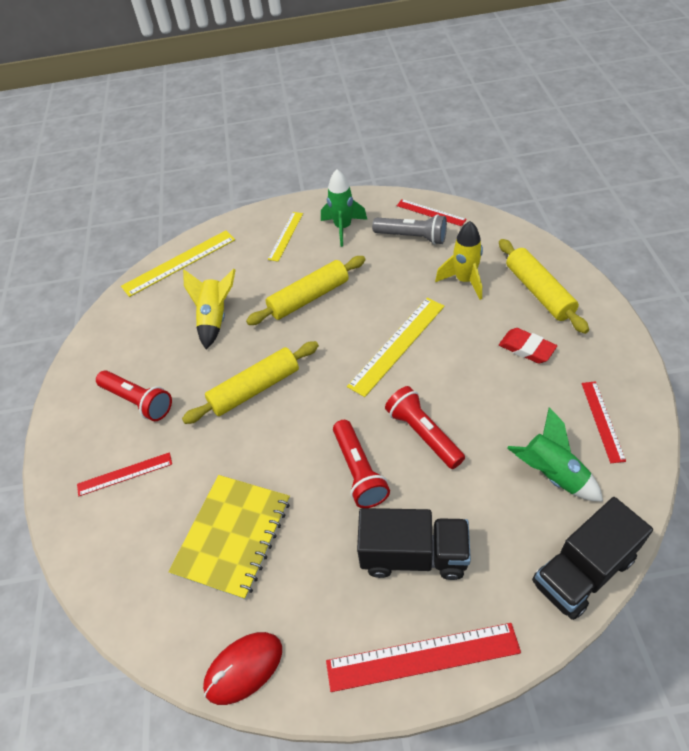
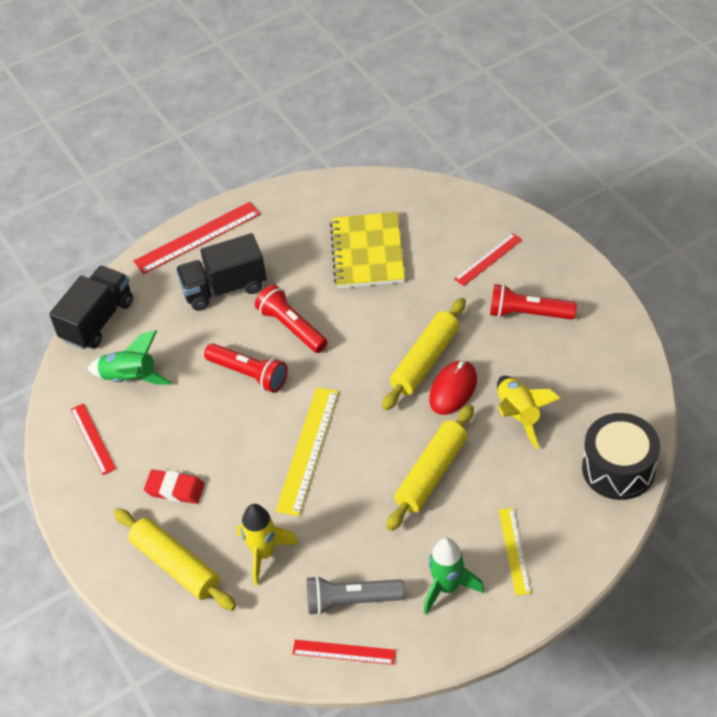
camera: 155 degrees right, 0 degrees up
yellow ruler [121,230,235,297] -> black drum [582,413,660,500]
red mouse [203,632,282,705] -> red mouse moved to [429,360,477,415]

